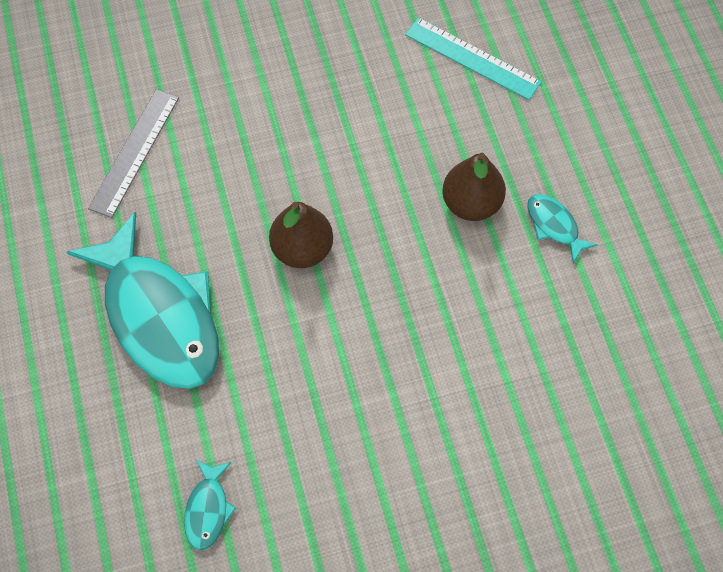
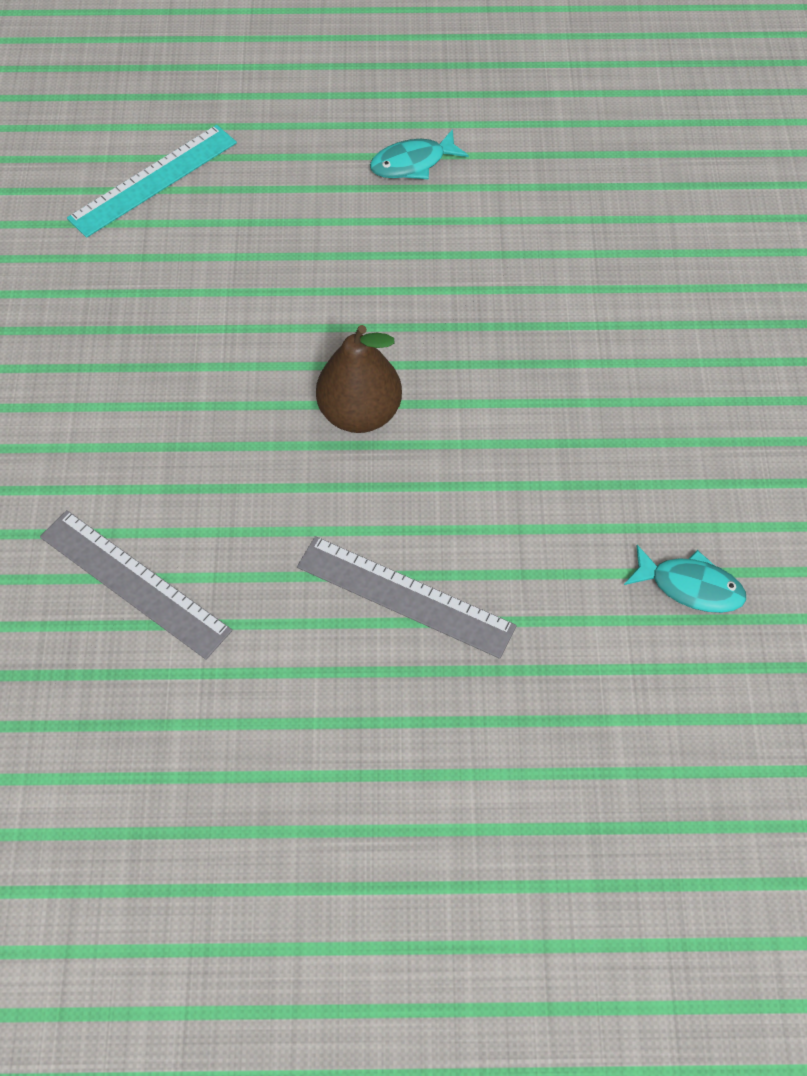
camera: 75 degrees left, 5 degrees down
turquoise fish [67,212,219,389] -> grey ruler [297,536,517,659]
brown pear [442,153,506,221] -> none

